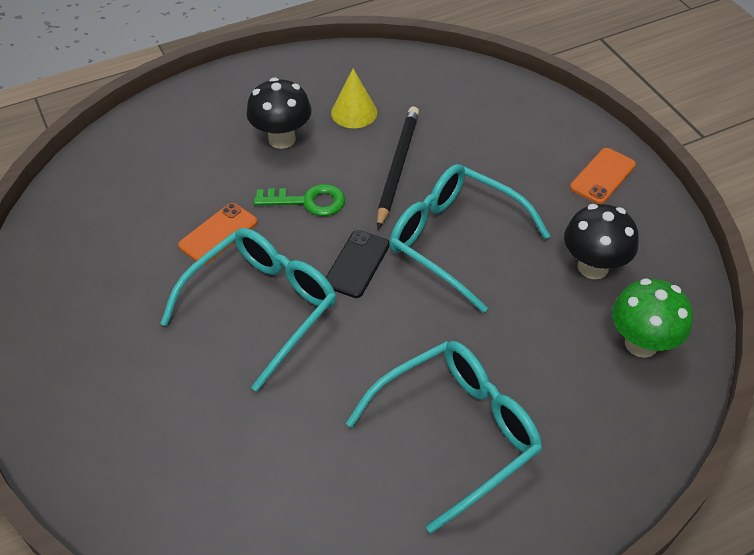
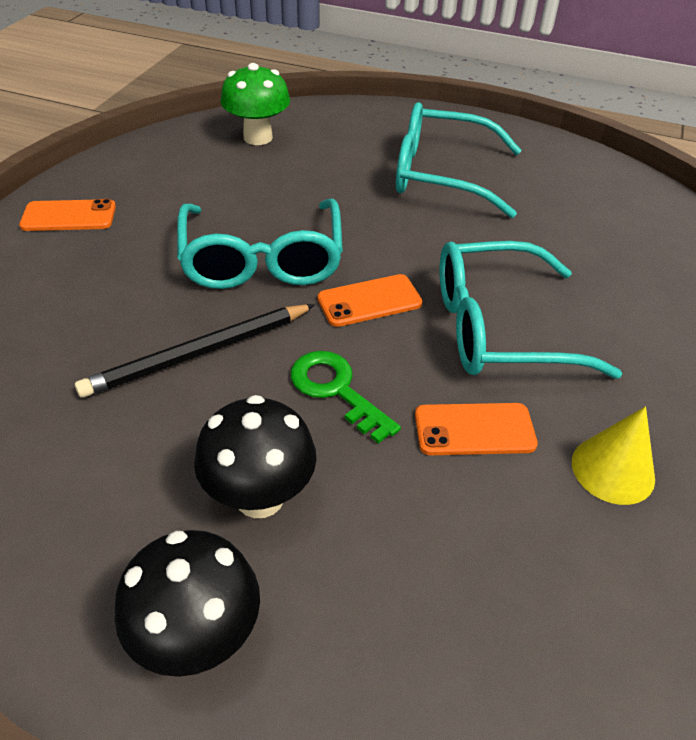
camera: 135 degrees left, 5 degrees down
black phone [325,230,390,298] -> orange phone [318,274,422,327]
yellow cone [331,68,377,128] -> yellow cone moved to [572,406,655,505]
black mushroom [564,204,639,279] -> black mushroom moved to [115,530,260,677]

